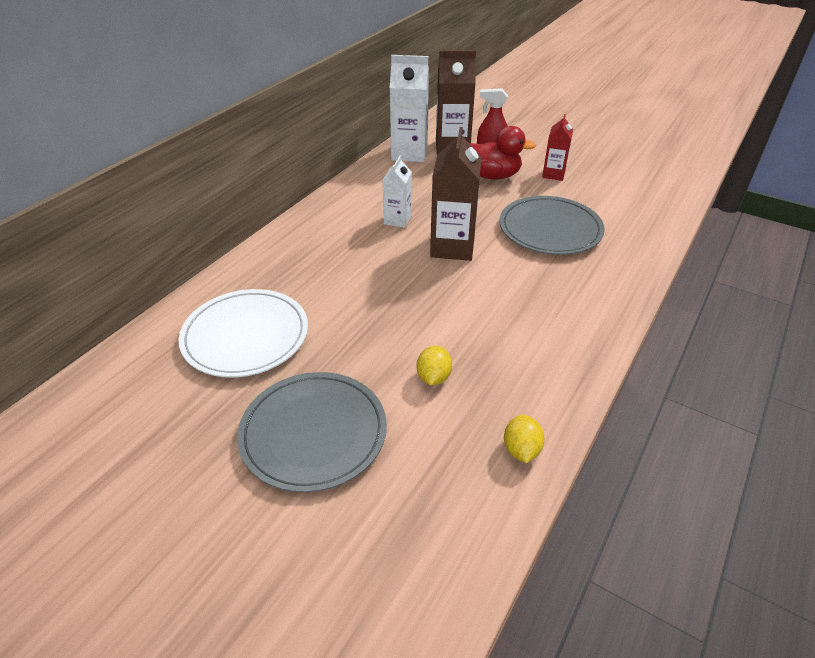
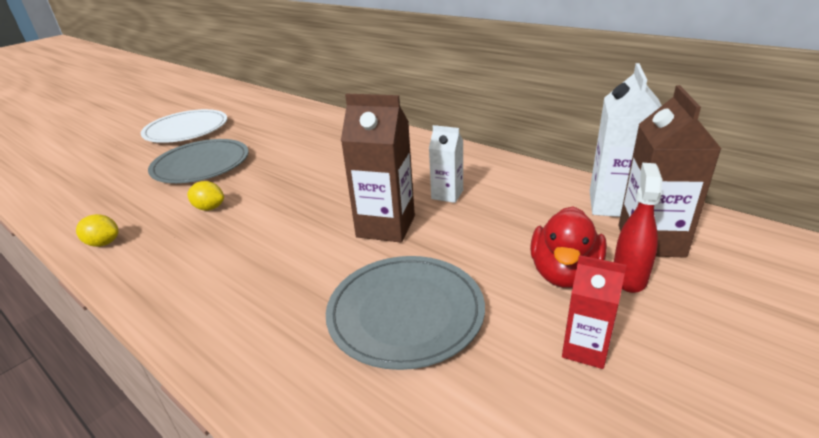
camera: 100 degrees right, 10 degrees down
white plate [178,289,308,377] -> white plate moved to [141,109,227,143]

